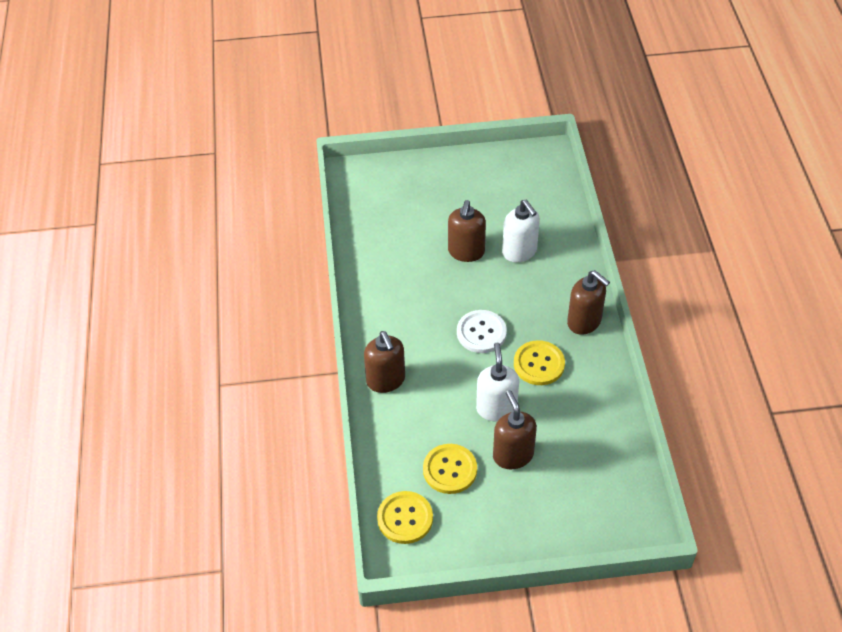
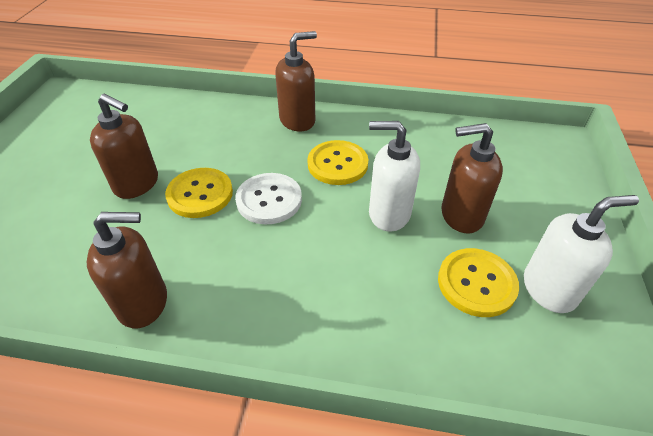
camera: 75 degrees left, 5 degrees down
brown soap dispenser [364,331,405,393] -> brown soap dispenser moved to [87,212,167,328]
yellow button [377,491,433,544] -> yellow button moved to [165,168,233,218]
white soap dispenser [502,200,540,262] -> white soap dispenser moved to [524,195,639,313]

